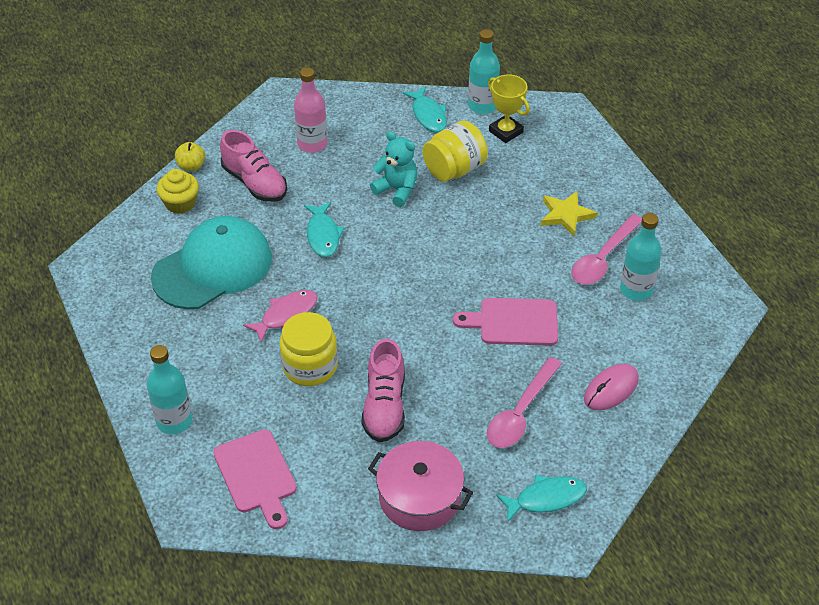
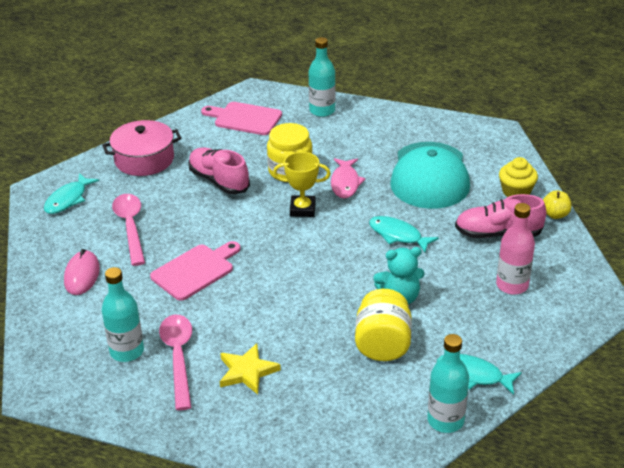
camera: 135 degrees right, 10 degrees down
yellow trophy [488,74,530,143] -> yellow trophy moved to [273,152,331,217]

